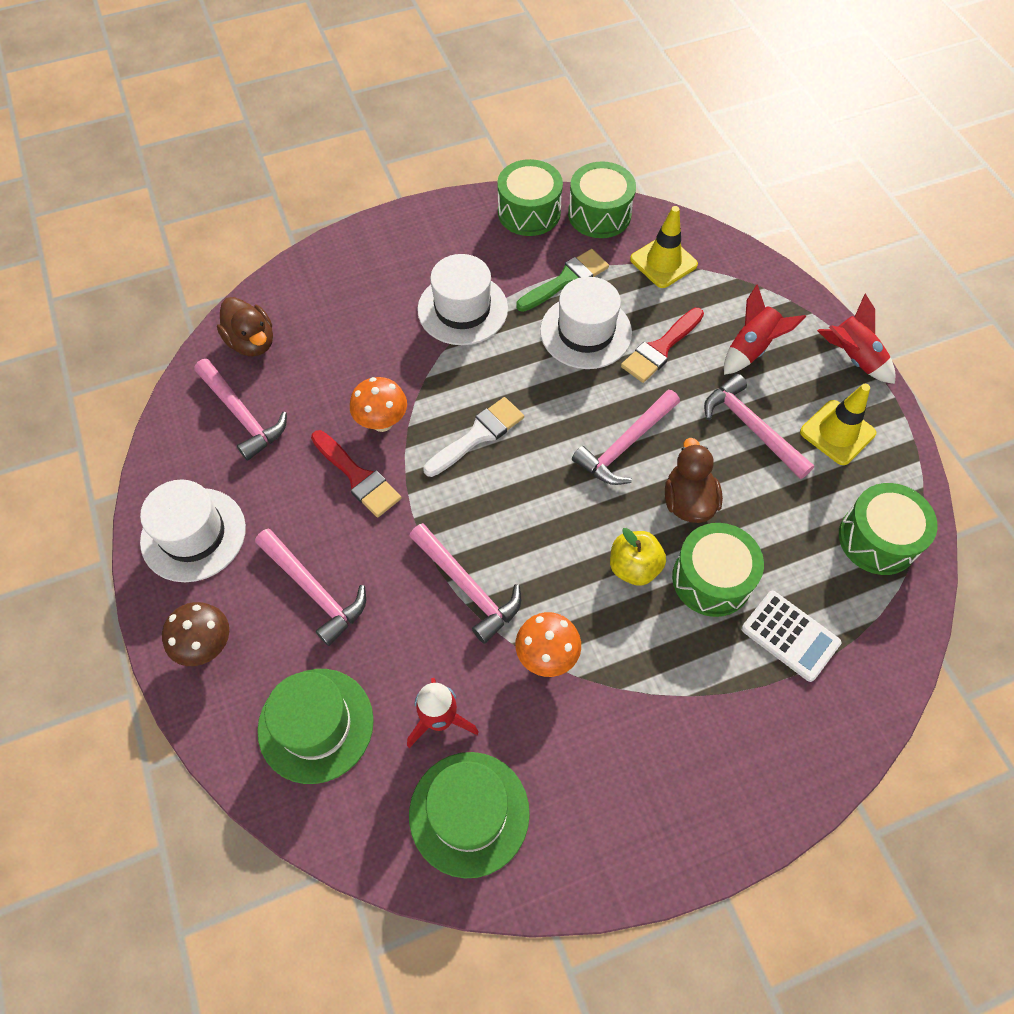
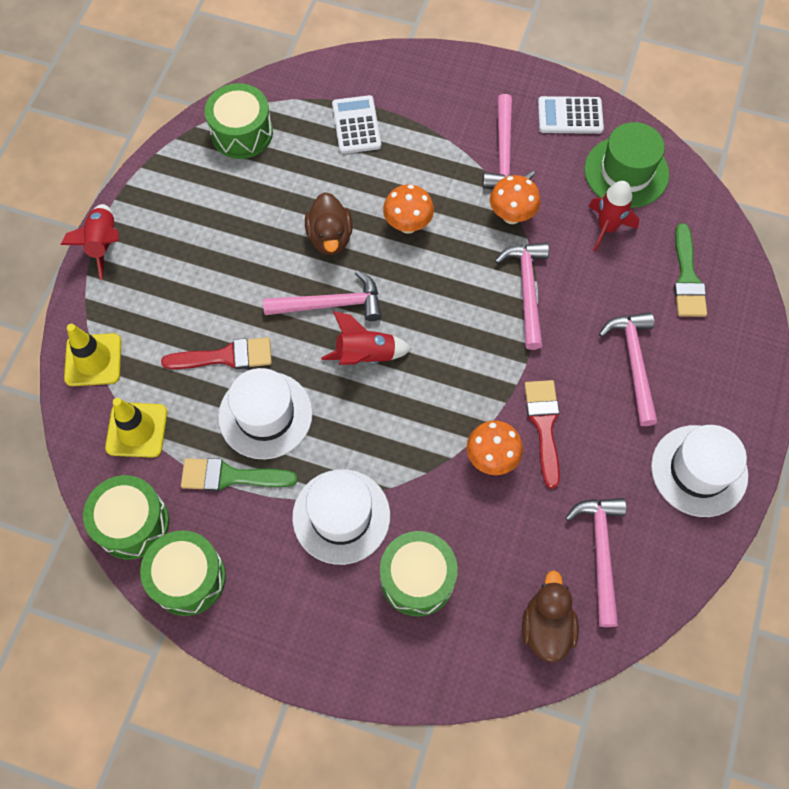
camera: 140 degrees left, 5 degrees up
brown mushroom [162,602,229,666] -> none
green hat [257,669,374,784] -> green brush [674,223,707,317]
white brush [424,397,524,477] -> none
yellow apple [610,528,666,586] -> orange mushroom [383,185,434,234]
brown duck [665,438,723,523] -> brown duck turned 45 degrees counterclockwise [305,192,353,255]
green drum [672,523,764,617] -> green drum moved to [380,531,458,616]
pink hammer [704,374,814,479] -> pink hammer moved to [483,94,535,188]
red rocket [724,284,806,375] -> red rocket moved to [321,311,412,365]
yellow traffic cone [800,384,876,465] -> yellow traffic cone moved to [64,324,121,386]
none -> white calculator [538,96,604,134]

